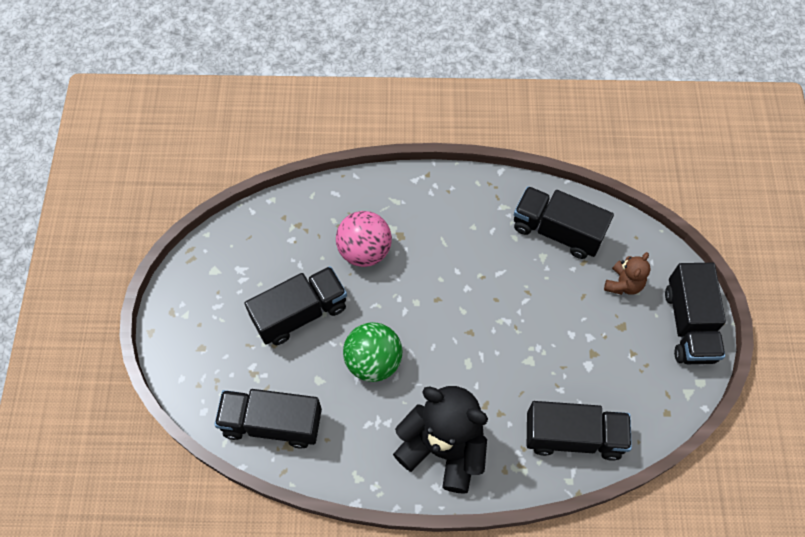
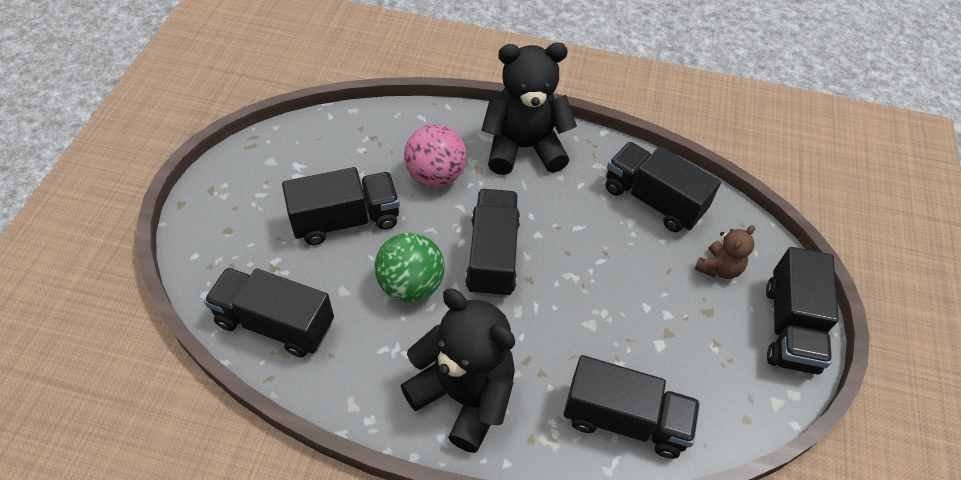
camera: 10 degrees right, 10 degrees down
none -> black truck [465,189,520,298]
none -> black teddy bear [481,43,577,175]

